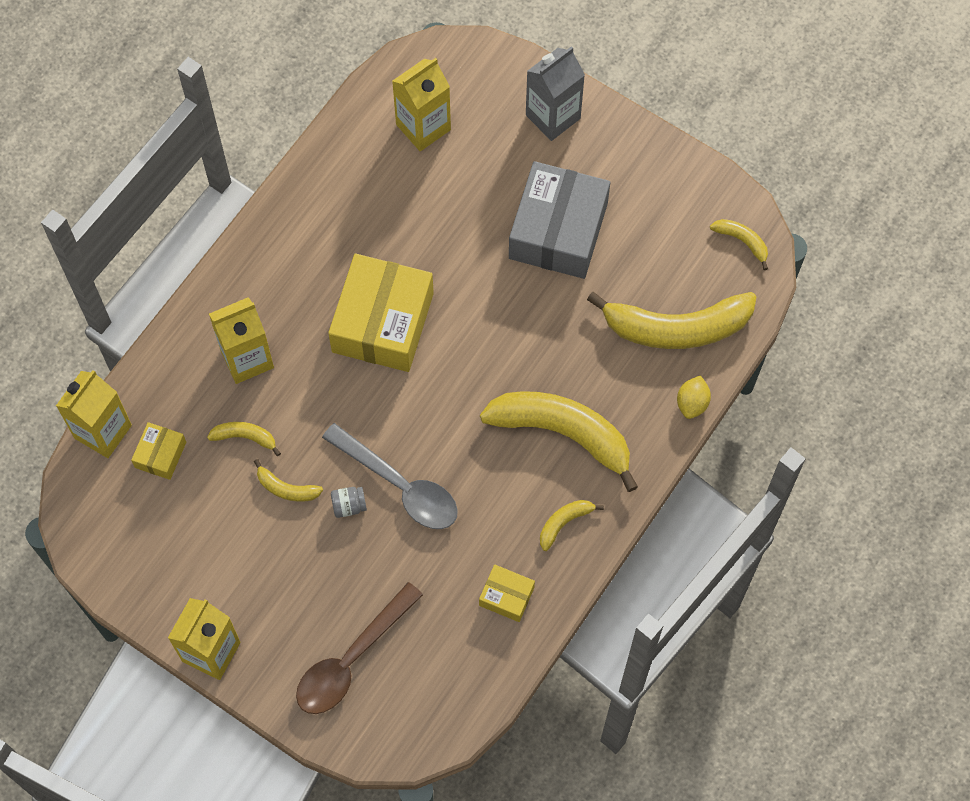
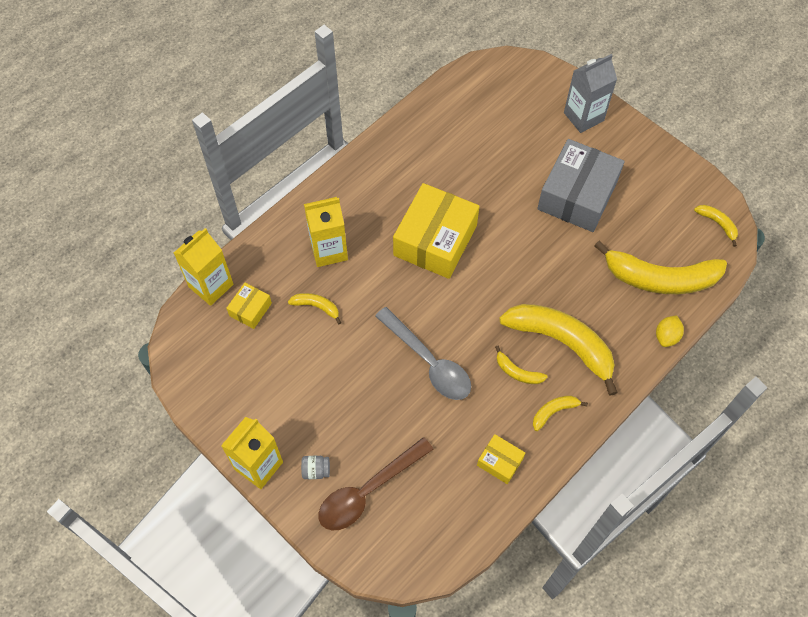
camera: 10 degrees right, 5 degrees down
yellow banana [254,459,323,502] -> yellow banana moved to [495,346,548,384]
grey jar [331,487,367,518] -> grey jar moved to [301,456,330,479]
yellow carton [392,58,451,151] -> none

